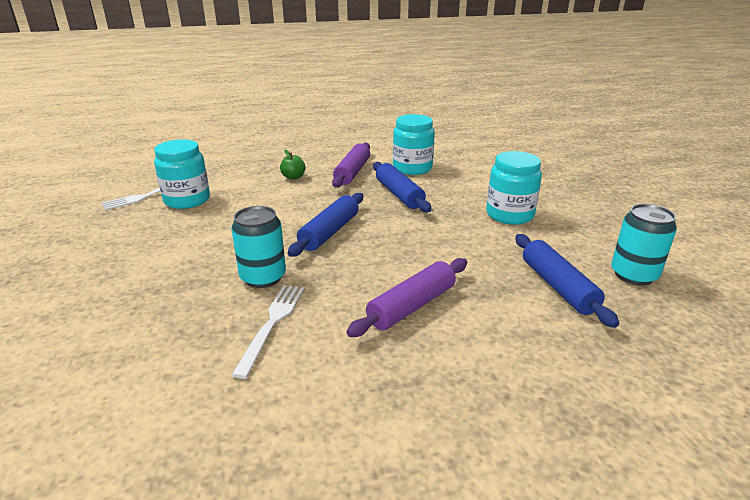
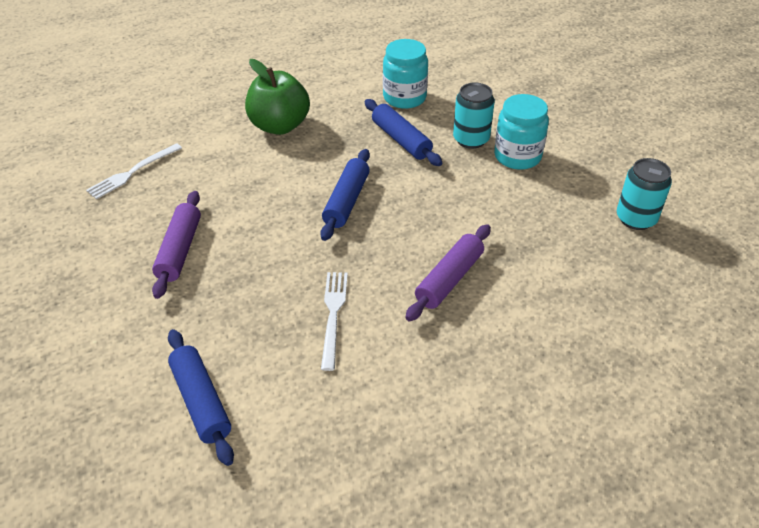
camera: 10 degrees left, 15 degrees up
turquoise jar [154,139,210,209] -> none
turquoise can [231,206,286,288] -> turquoise can moved to [453,82,495,149]
green apple [280,150,306,180] -> green apple [245,59,310,135], size x2.27
purple rolling pin [332,143,370,188] -> purple rolling pin moved to [152,191,201,299]
blue rolling pin [515,234,619,328] -> blue rolling pin moved to [168,329,234,466]

